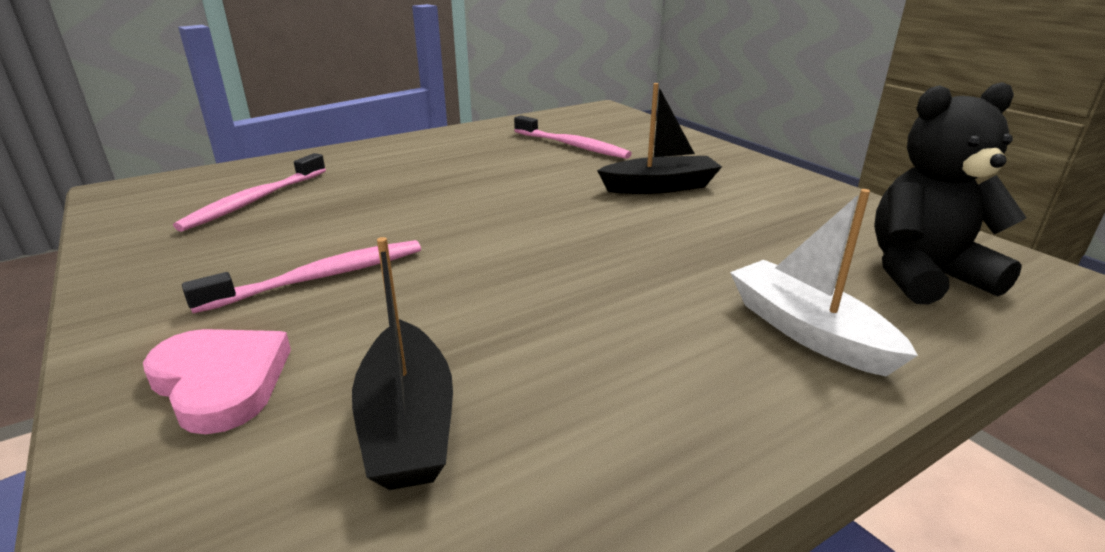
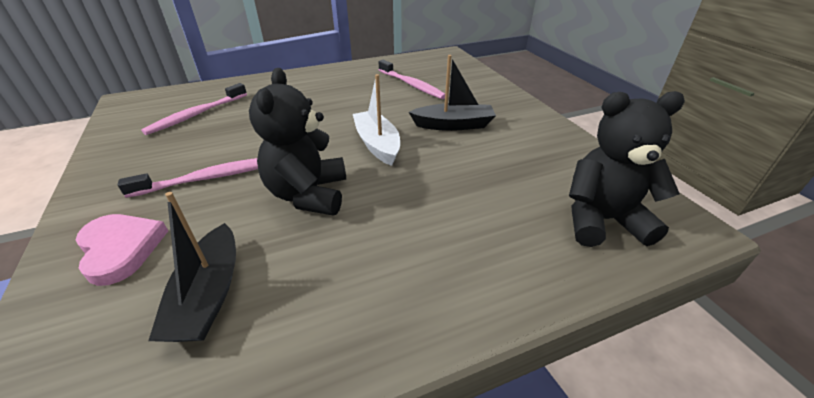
camera: 10 degrees right, 10 degrees up
white boat [730,189,918,376] -> white boat moved to [353,74,400,166]
none -> black teddy bear [249,68,346,215]

